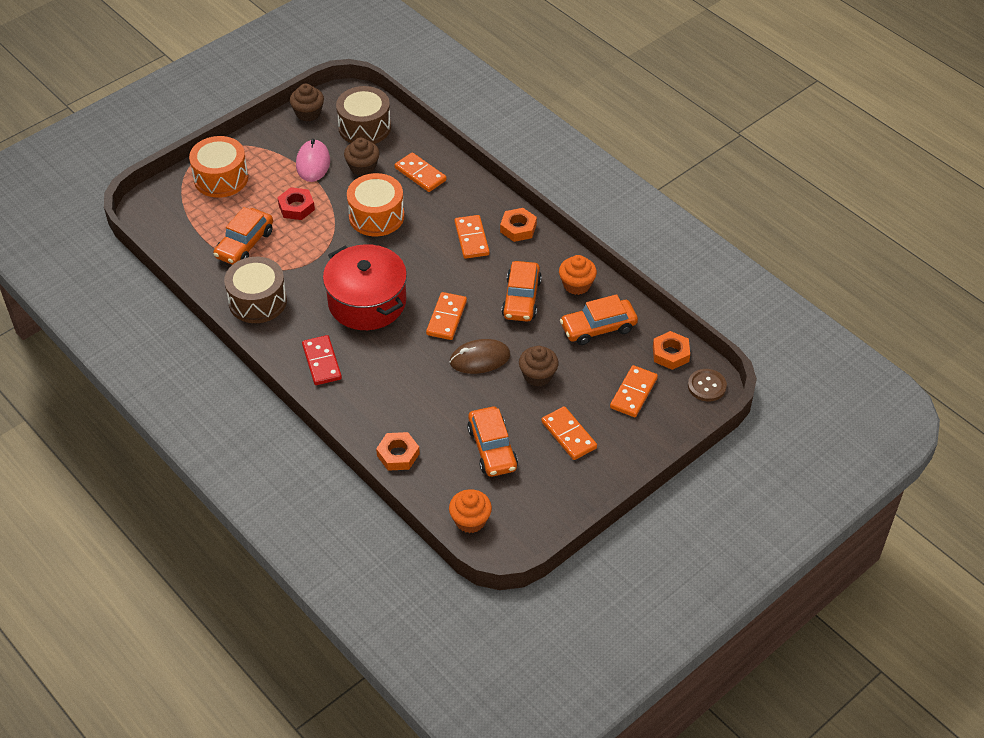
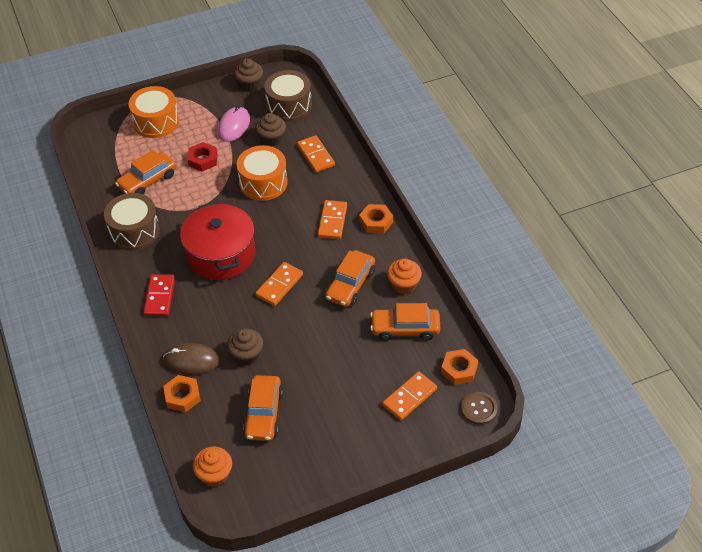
camera: 20 degrees right, 0 degrees up
brown mouse [450,339,510,374] -> brown mouse moved to [163,343,220,375]
brown cupcake [519,346,559,387] -> brown cupcake moved to [227,328,263,365]
orange domino [541,406,597,460] -> none

